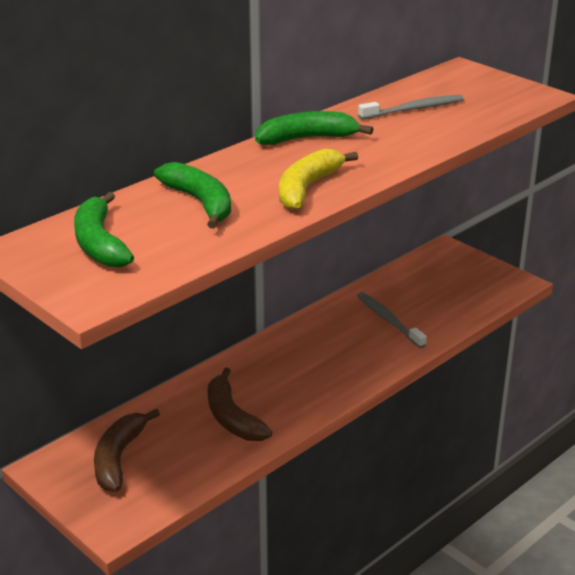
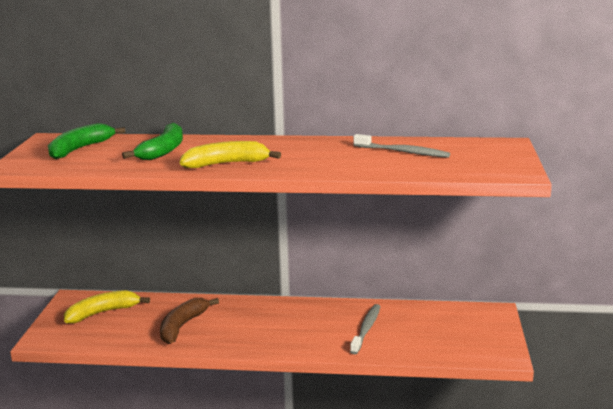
camera: 50 degrees right, 10 degrees down
brown banana [94,409,160,492] -> yellow banana [64,290,150,324]
green banana [255,111,373,145] -> none

